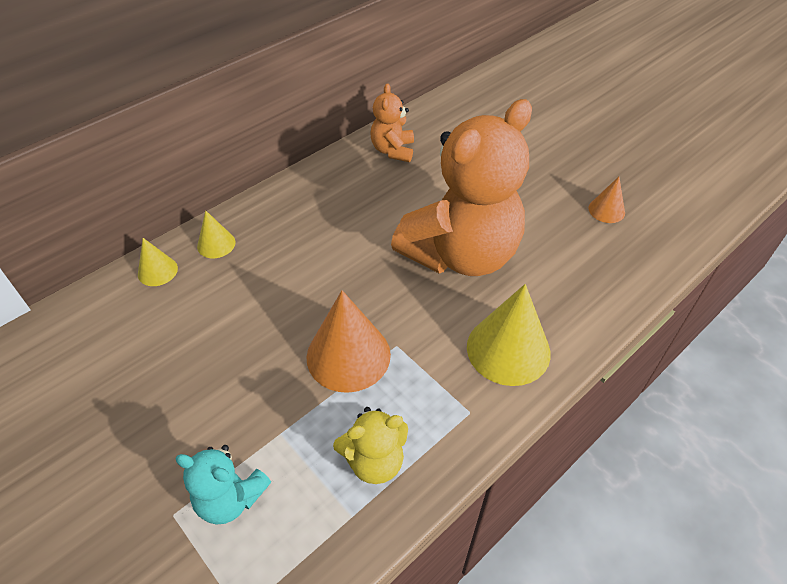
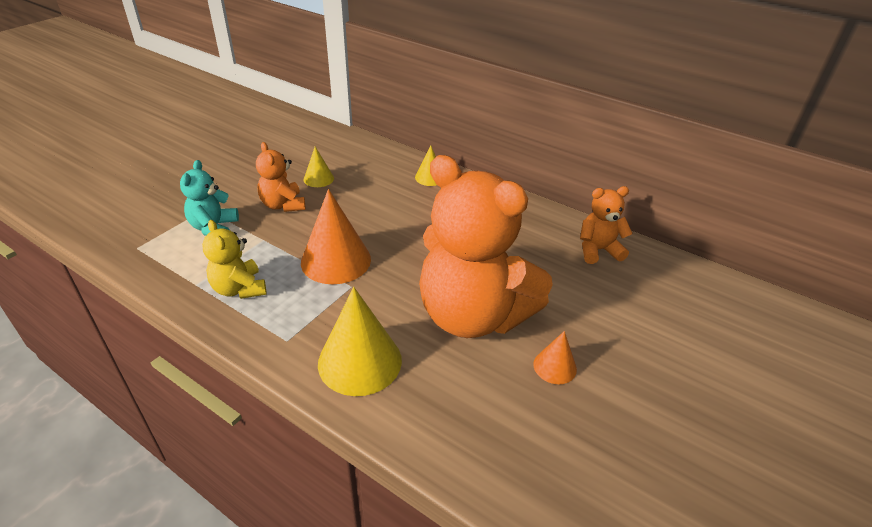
camera: 75 degrees right, 10 degrees down
yellow cone [138,238,178,286] -> yellow cone moved to [304,147,334,187]
orange cone [588,177,625,223] -> orange cone moved to [533,331,577,384]
none -> orange teddy bear [256,142,306,212]

